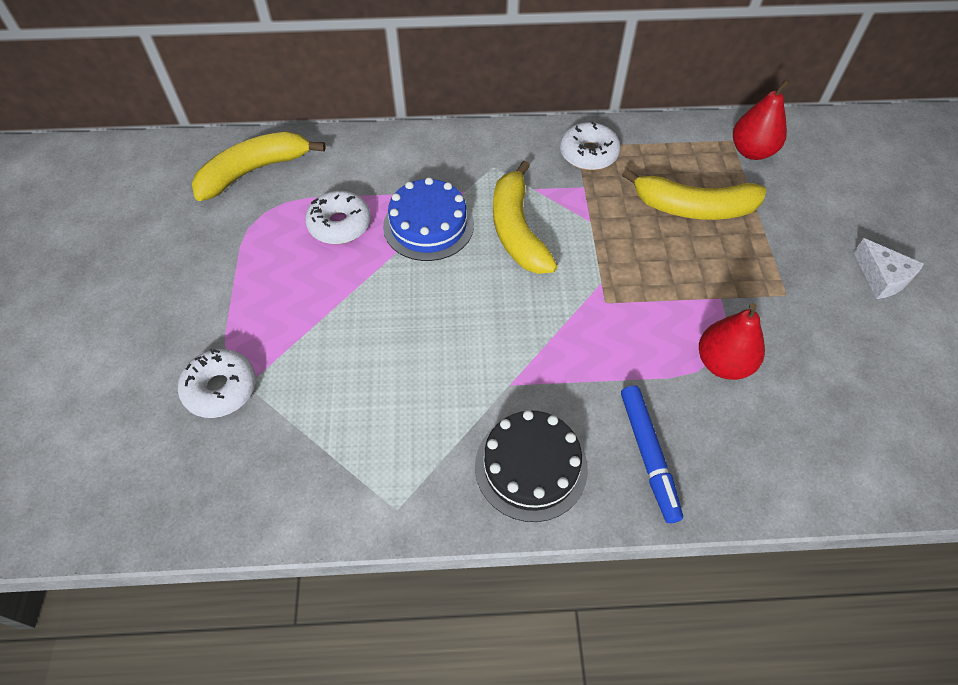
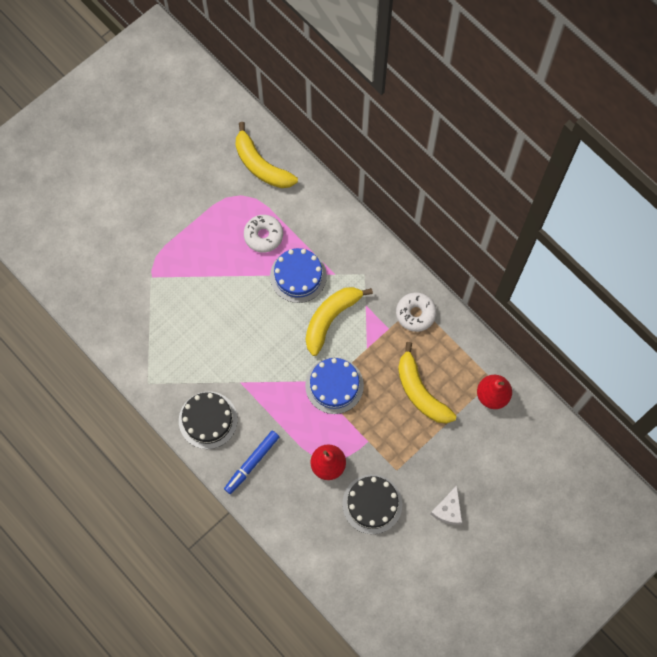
camera: 50 degrees right, 15 degrees up
white donut [178,349,256,418] -> none
yellow banana [192,131,325,201] -> yellow banana turned 150 degrees counterclockwise [235,122,298,188]
none -> blue cake [305,357,364,414]
none -> black cake [342,474,402,534]

